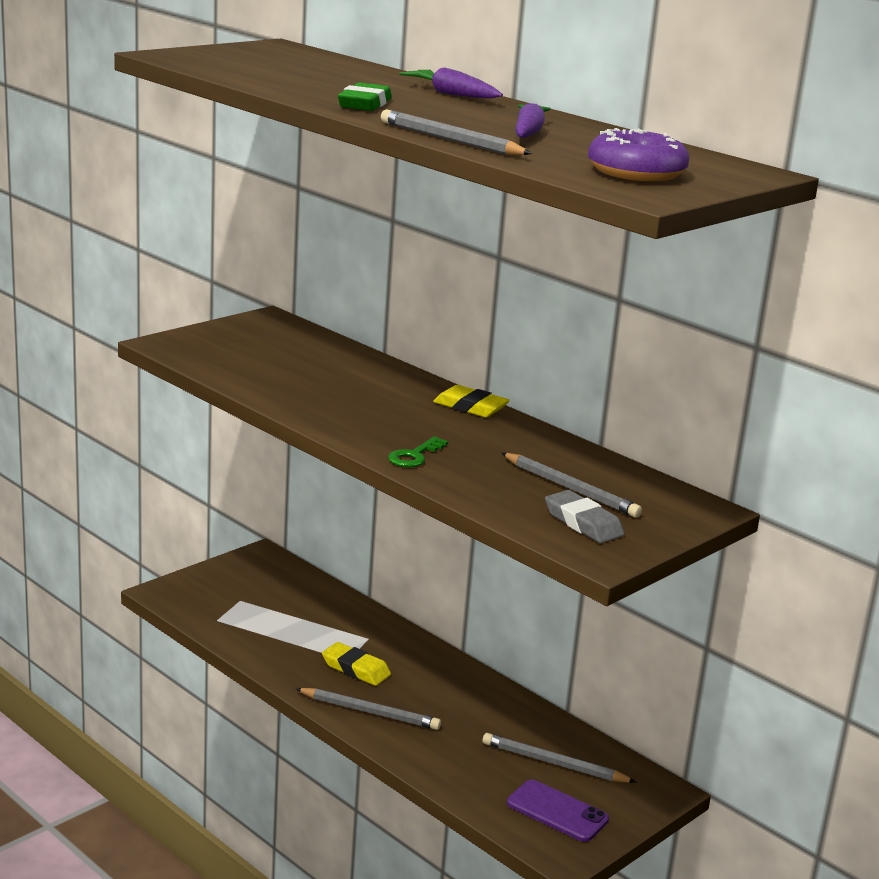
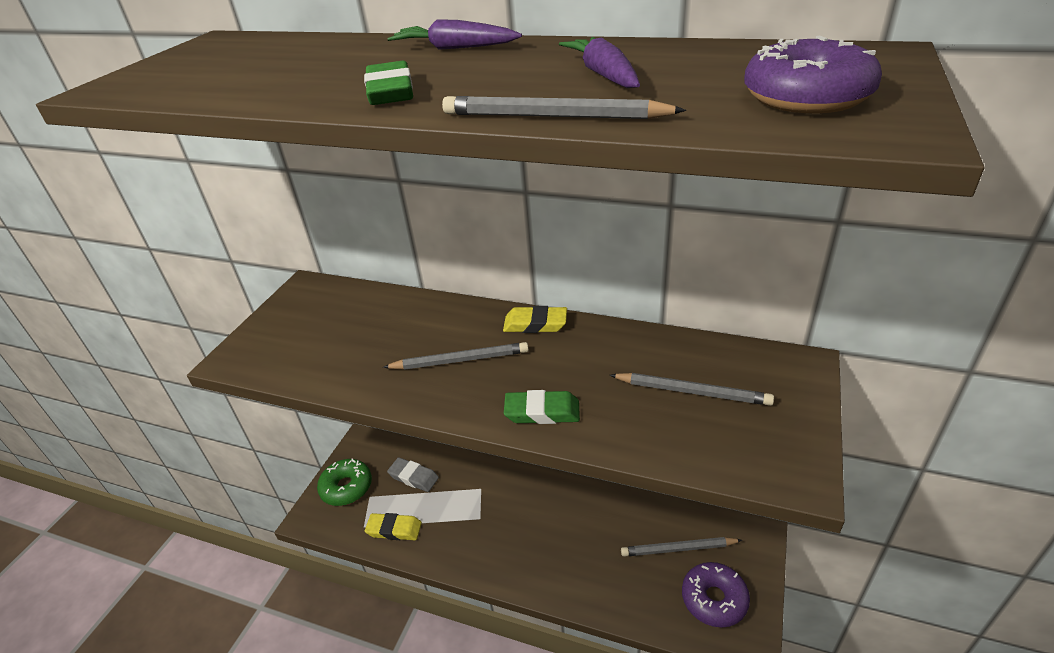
camera: 20 degrees left, 15 degrees up
grey pencil [296,688,441,730] -> grey pencil moved to [383,342,529,370]
yellow eraser [322,642,391,686] -> yellow eraser moved to [365,513,422,540]
green key [388,436,448,467] -> green eraser [504,390,580,424]
purple phone [507,779,609,842] -> purple donut [682,562,750,628]
grey eraser [545,490,625,543] -> grey eraser moved to [387,457,439,492]
none -> green donut [317,458,372,506]

